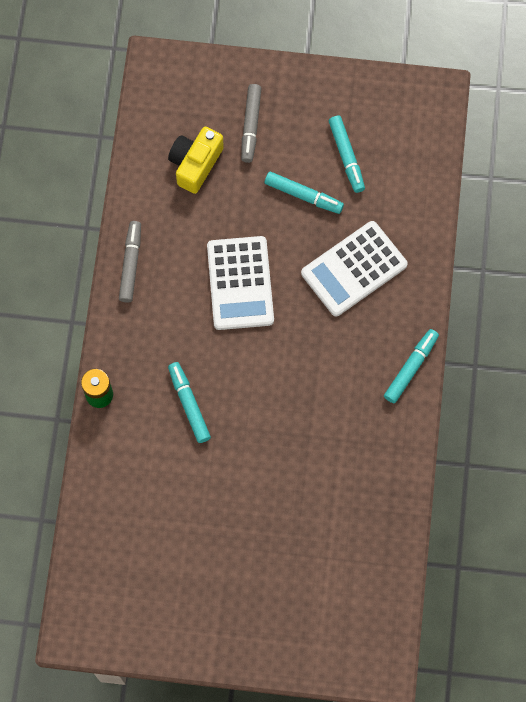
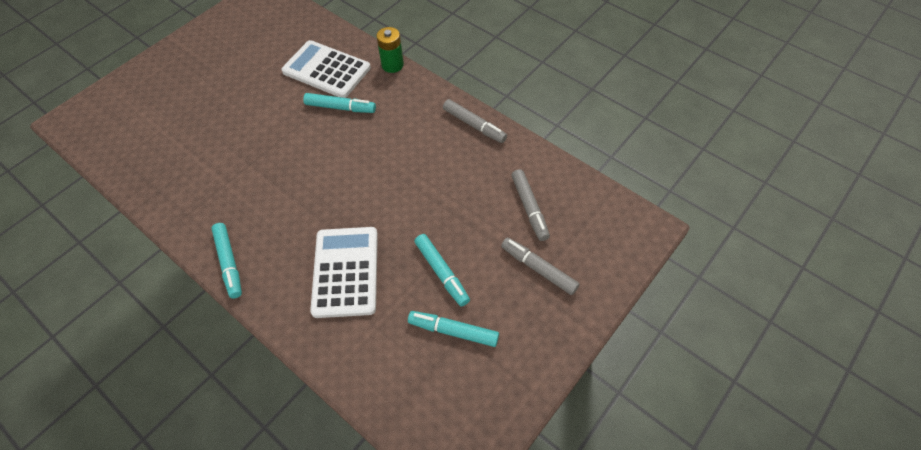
camera: 125 degrees right, 15 degrees down
yellow camera [168,127,224,194] -> grey marker [511,169,550,241]
white calculator [207,236,274,330] -> white calculator moved to [281,40,371,98]
turquoise marker [265,172,344,214] -> turquoise marker turned 90 degrees counterclockwise [414,234,470,306]

